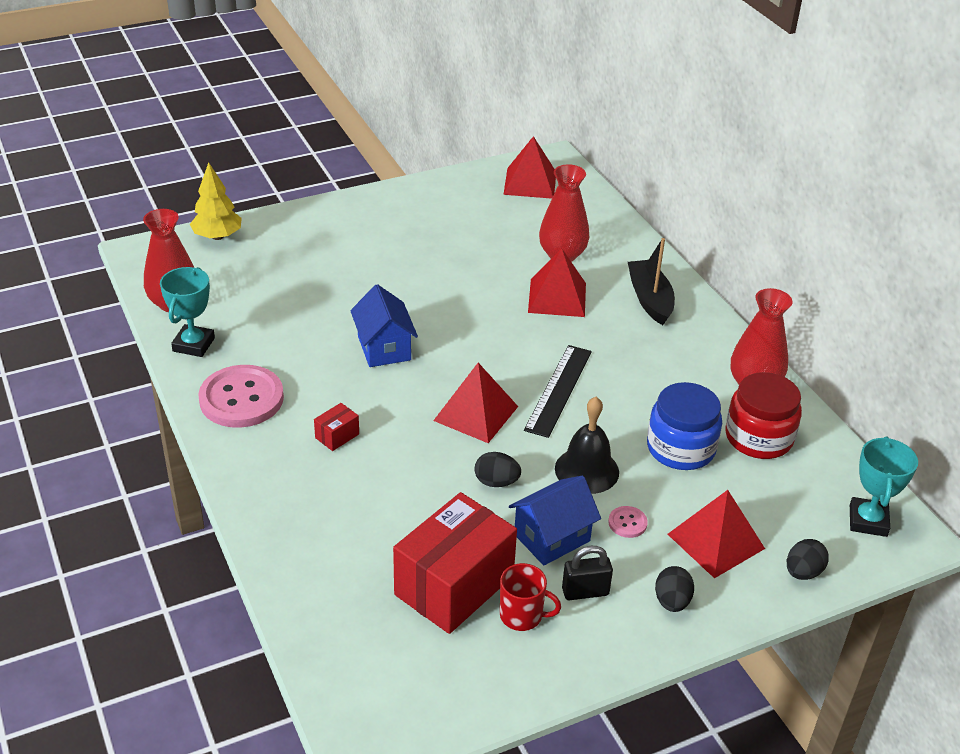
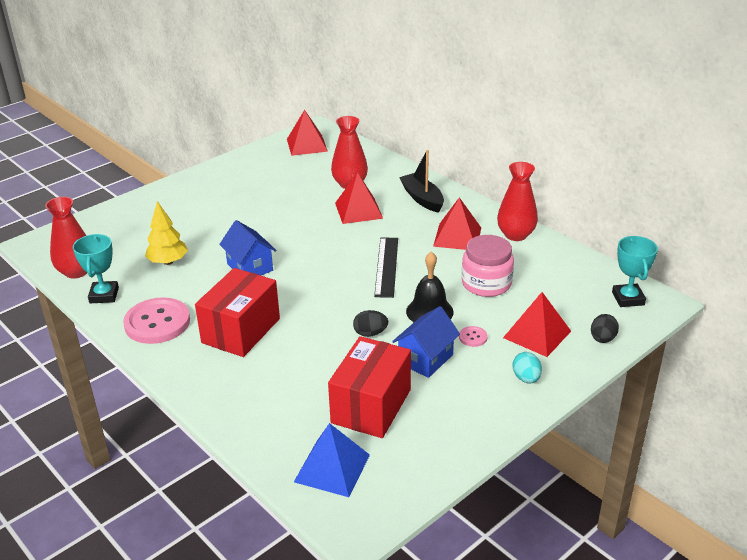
camera: 15 degrees left, 5 degrees down
yellow tree [190,162,242,240] -> yellow tree moved to [145,201,188,265]
red box [314,403,359,451] -> red box [195,268,280,357], size x2.46
red pyramid [433,363,518,443] -> red pyramid moved to [433,197,481,250]
red mug [500,563,561,631] -> none
black padlock [562,546,613,600] -> none
blue jar [647,382,722,470] -> pink jar [462,235,514,297]
black egg [655,566,694,612] -> turquoise egg [513,352,542,383]
red jar [725,372,802,459] -> none
none -> blue pyramid [294,423,370,497]

